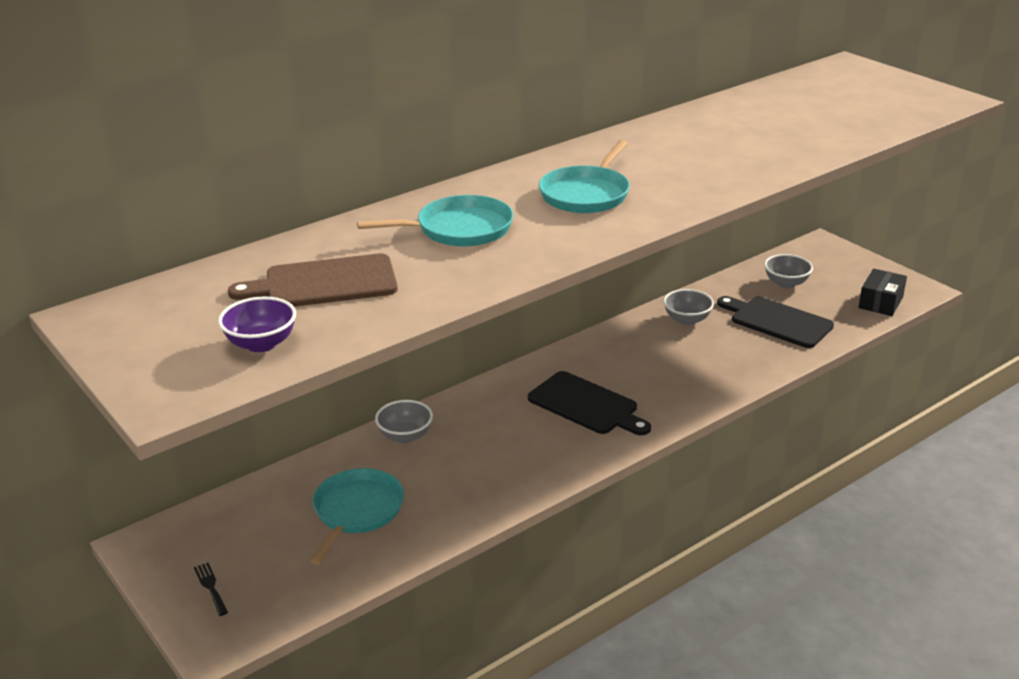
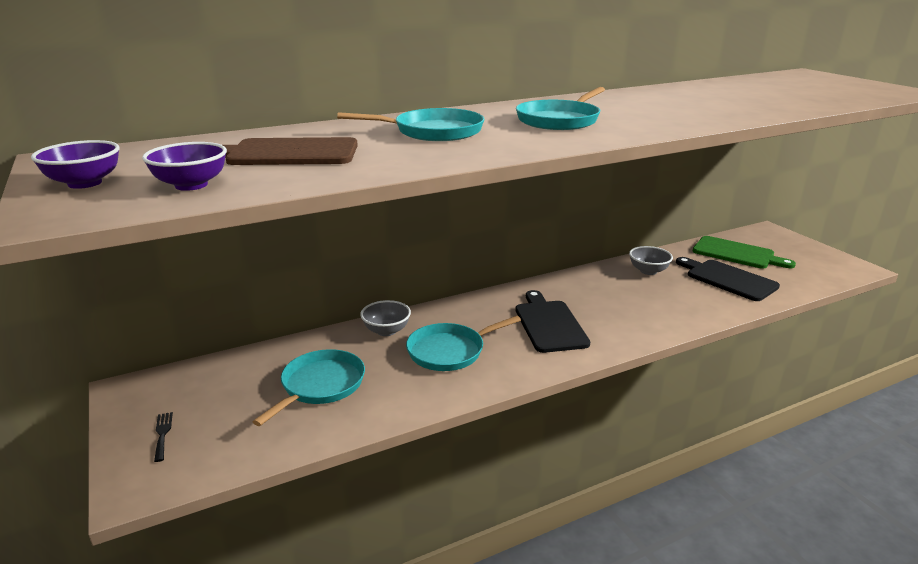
camera: 10 degrees right, 5 degrees down
black cutting board [528,371,651,435] -> black cutting board turned 150 degrees counterclockwise [515,290,590,353]
grey bowl [764,254,813,288] -> green cutting board [693,236,796,269]
black box [859,269,907,316] -> none
none -> purple bowl [31,140,120,189]
none -> turquoise pan [406,316,521,371]

